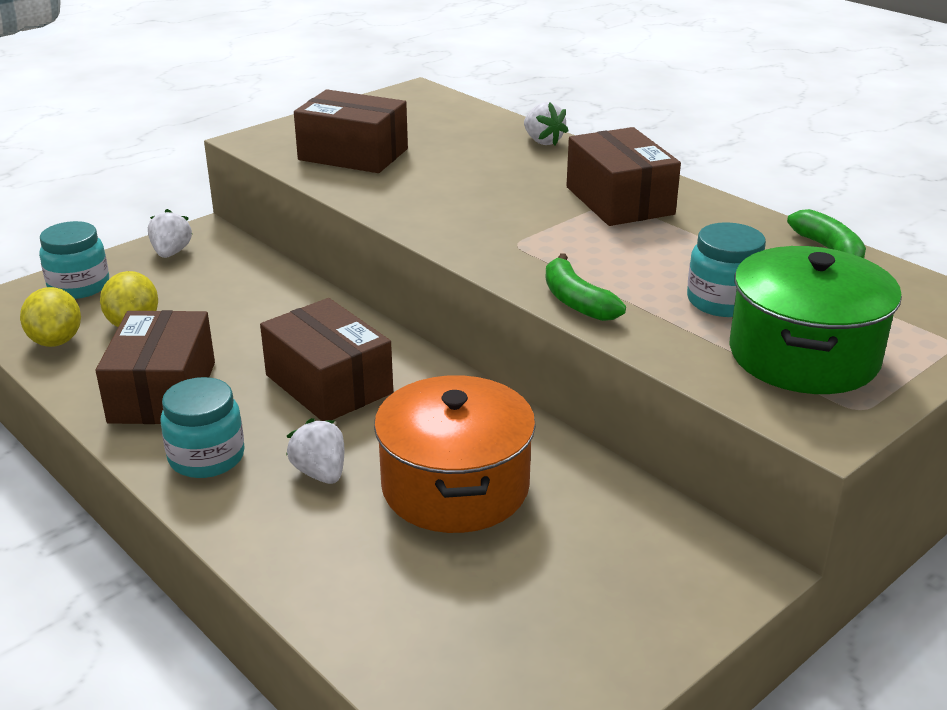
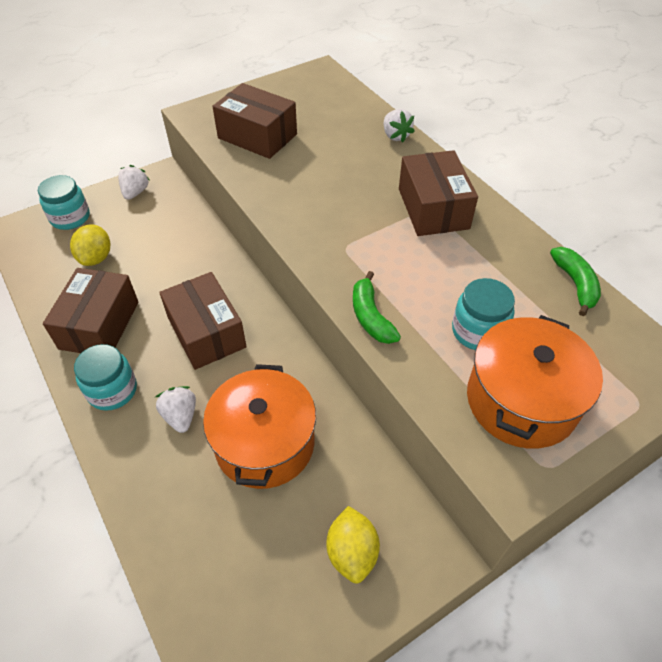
camera: 10 degrees right, 20 degrees up
yellow lemon [20,287,81,347] -> yellow lemon moved to [327,506,380,583]
green pot [730,246,902,394] -> orange pot [467,315,603,449]

